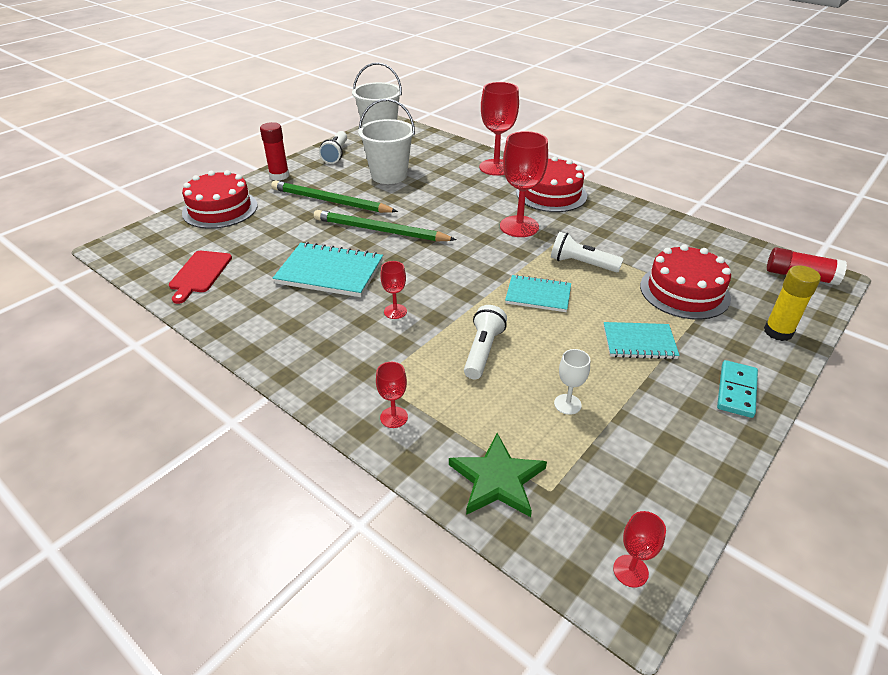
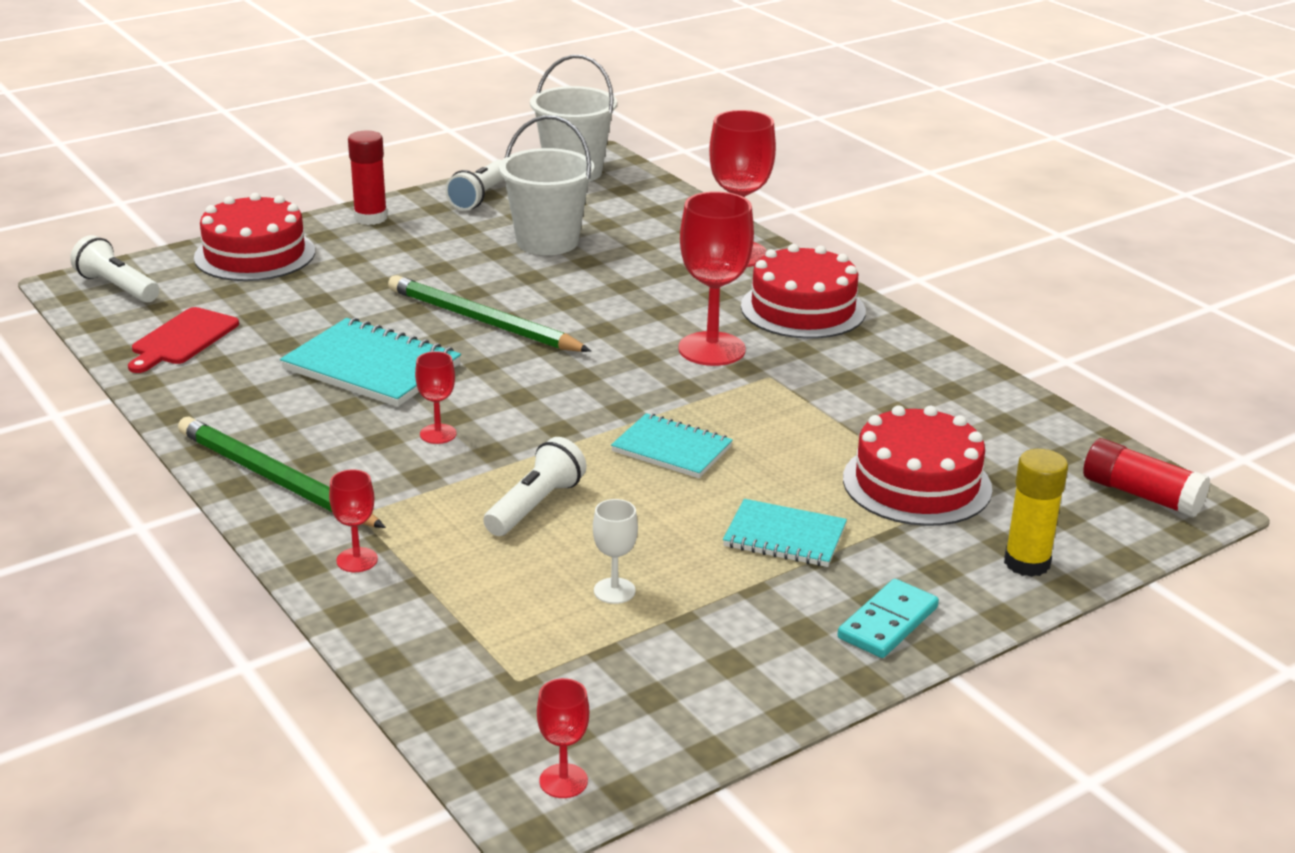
camera: 15 degrees right, 10 degrees down
green pencil [271,180,398,213] -> green pencil moved to [178,417,386,528]
green star [449,433,547,517] -> none
white flashlight [551,232,623,272] -> white flashlight moved to [70,235,159,303]

